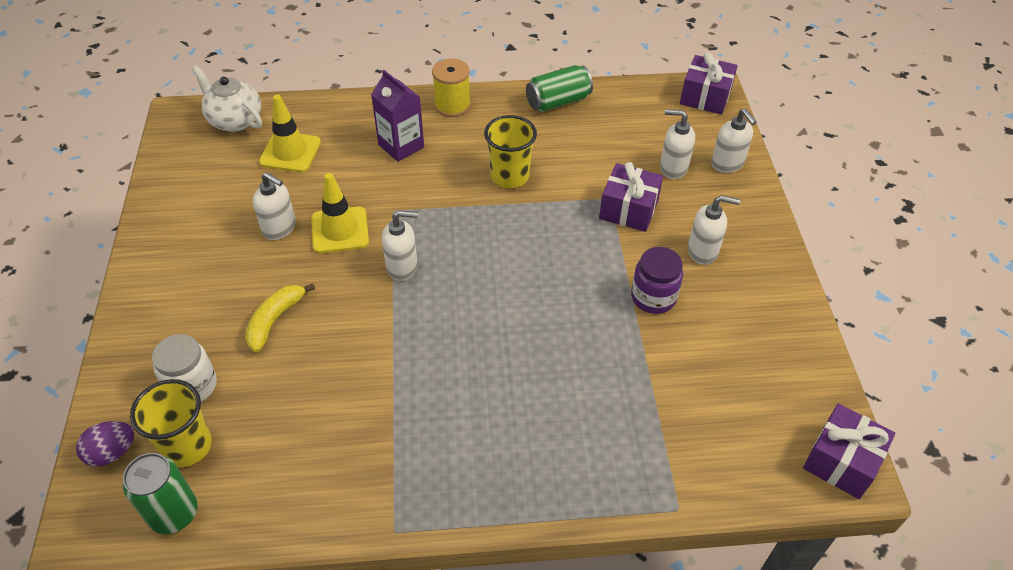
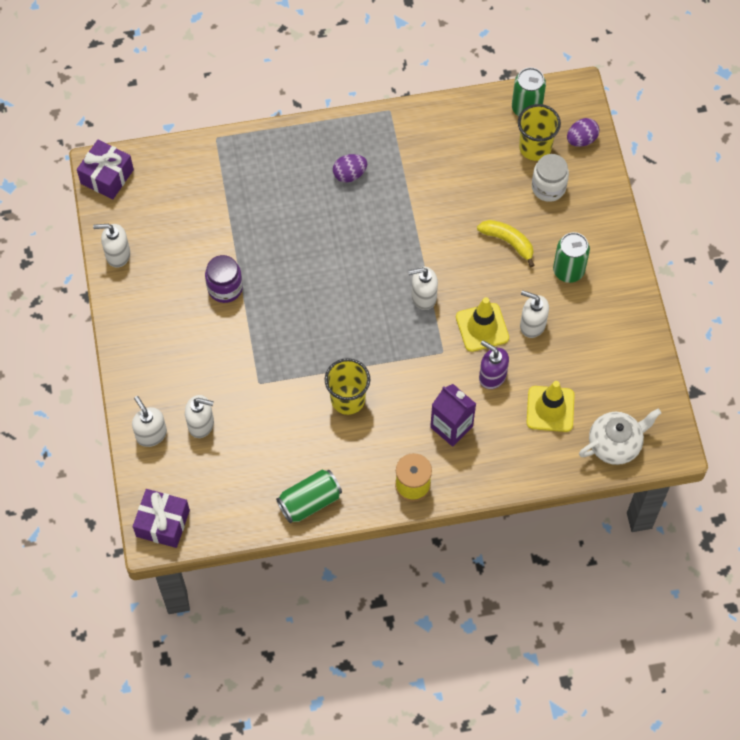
camera: 175 degrees right, 15 degrees up
white teapot [192,66,262,132] -> white teapot turned 60 degrees counterclockwise [579,409,661,465]
yellow banana [245,284,315,353] -> yellow banana turned 75 degrees counterclockwise [477,220,534,267]
purple gift [599,162,663,232] -> none
white soap dispenser [688,195,740,265] -> white soap dispenser moved to [93,224,130,268]
none -> purple egg [333,154,367,183]
none -> purple soap dispenser [479,340,509,389]
none -> green can [553,232,590,283]

